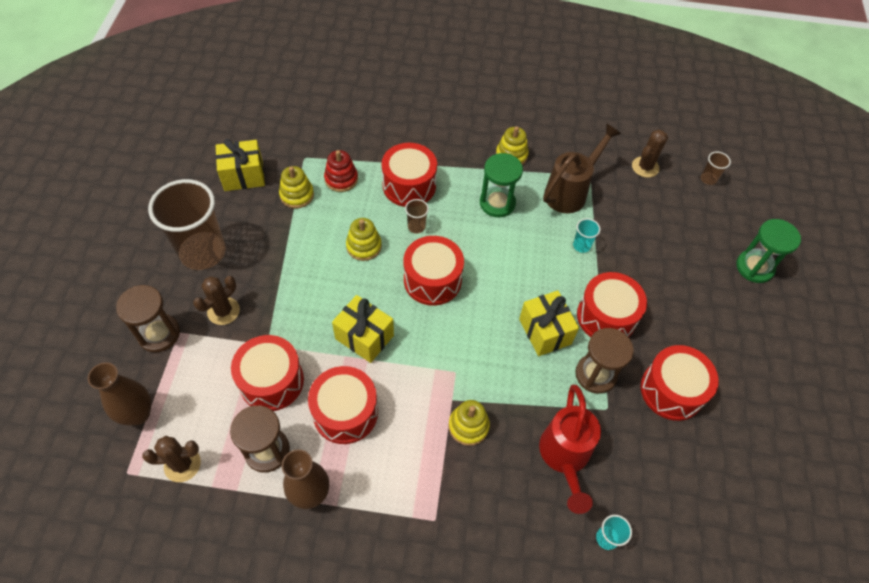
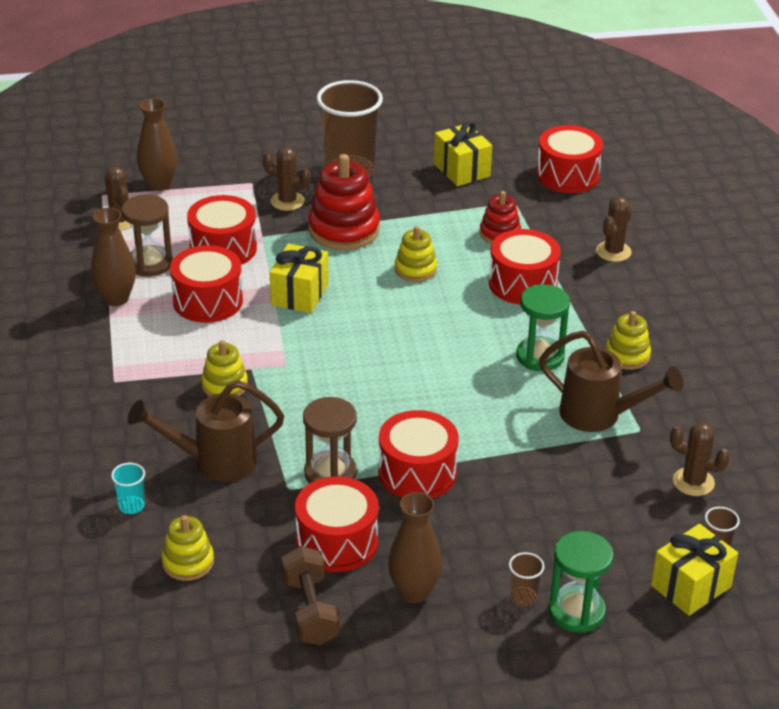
camera: 75 degrees right, 20 degrees down
brown hourglass [116,285,180,352] -> none
yellow stacking toy [279,166,314,208] -> yellow stacking toy moved to [161,515,214,581]
red drum [404,236,464,306] -> red drum moved to [537,125,603,193]
brown cup [405,199,429,233] -> brown cup moved to [509,552,544,606]
yellow gift [519,290,579,356] -> yellow gift moved to [651,524,738,616]
red watering can [539,385,601,514] -> brown watering can [128,380,285,482]
turquoise cup [573,218,600,253] -> none
none -> brown dumbbell [281,546,340,645]
none -> red stacking toy [308,154,380,250]
none -> brown vase [388,492,442,603]
none -> brown cactus [596,197,632,262]

